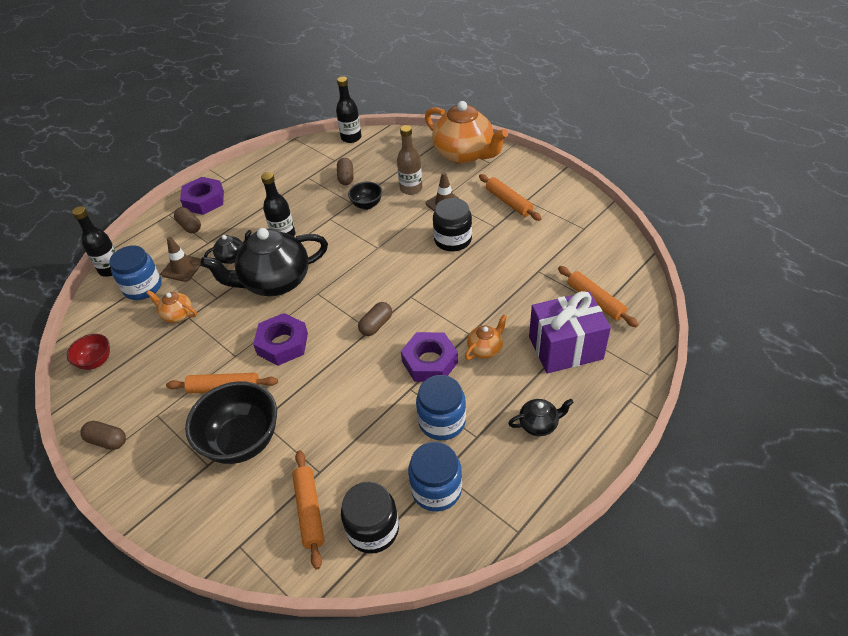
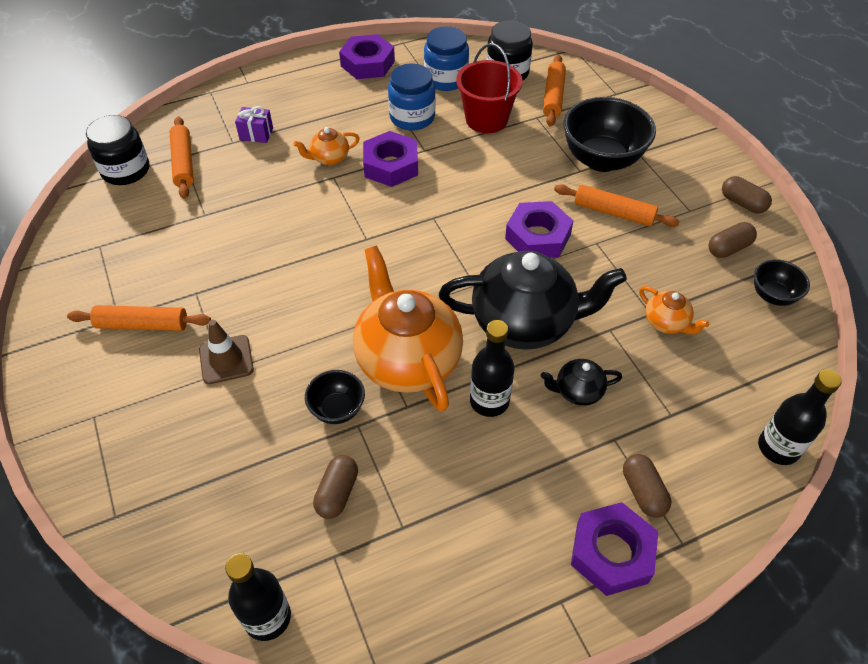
camera: 160 degrees left, 5 degrees up
red bowl [67,334,110,370] -> black bowl [754,259,810,306]
blue jar [109,246,162,300] -> none
brown traffic cone [161,237,201,282] -> none
brown capsule [358,302,392,336] -> brown capsule moved to [709,222,757,258]
brown bottle [397,125,422,195] -> none
orange teapot [425,101,508,164] -> orange teapot moved to [353,246,463,412]
black jar [433,198,472,252] -> black jar moved to [86,115,149,185]
orange rolling pin [479,174,542,221] -> orange rolling pin turned 75 degrees counterclockwise [67,305,211,331]
black teapot [508,399,574,436] -> none
purple gift [529,291,611,373] -> purple gift [235,106,273,143], size x0.45
none -> purple nut [339,34,395,79]
none -> red bucket [456,43,523,133]

